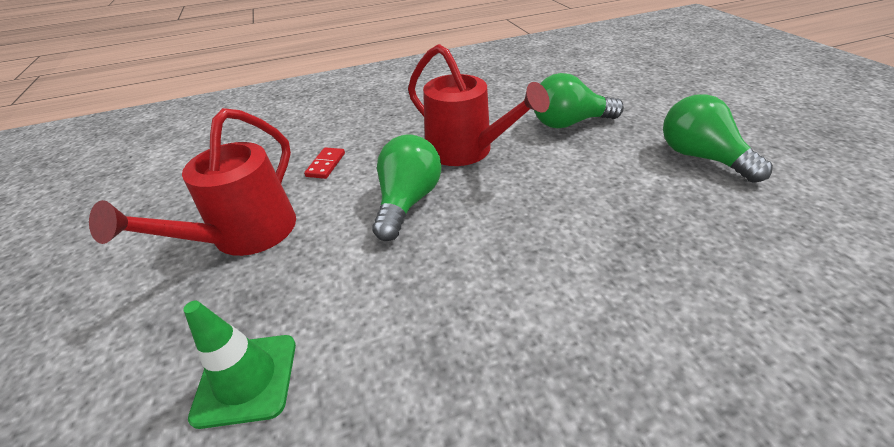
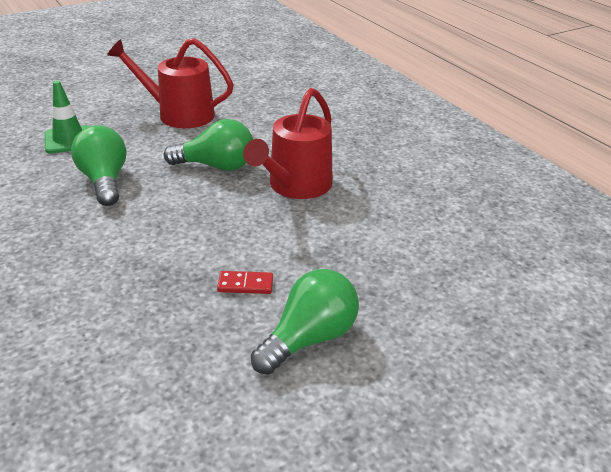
camera: 75 degrees right, 5 degrees down
red domino [304,147,345,179] -> red domino moved to [217,271,273,294]
green light bulb [534,73,624,129] -> green light bulb moved to [71,125,126,206]

